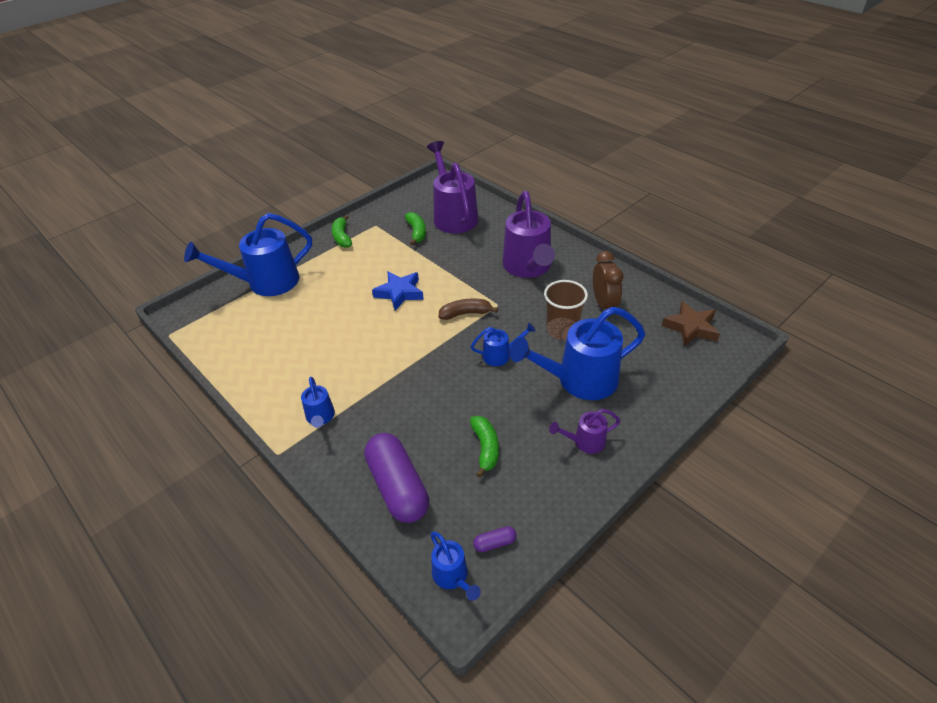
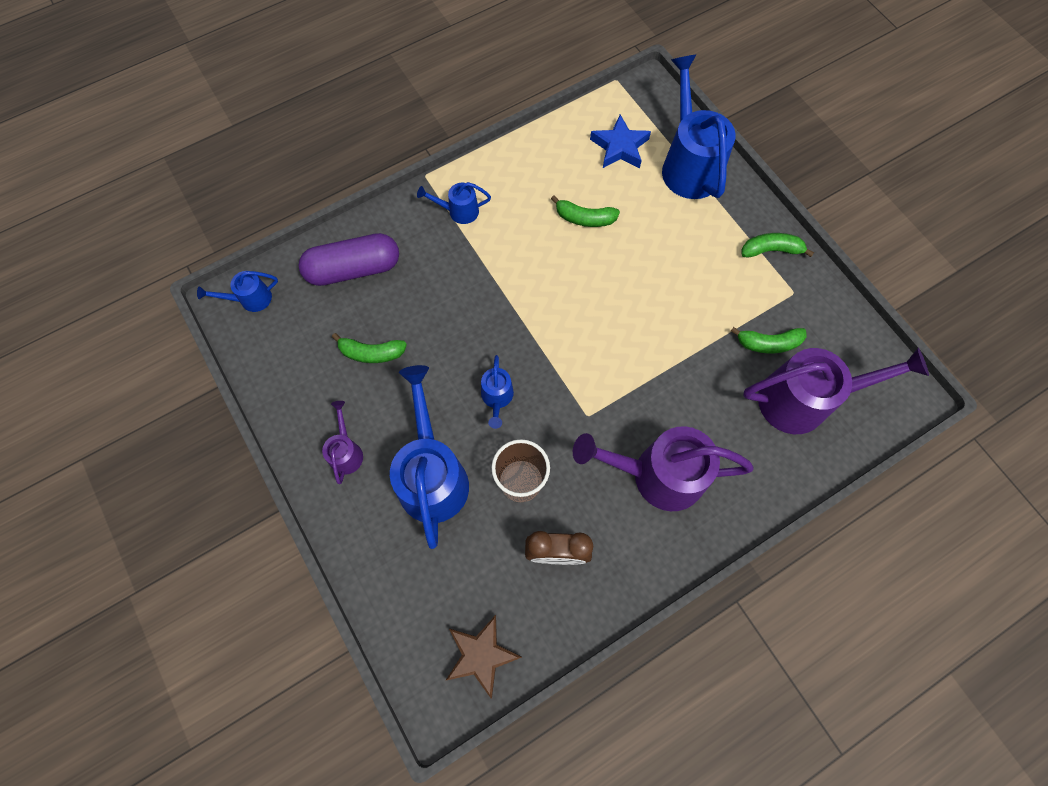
camera: 100 degrees right, 25 degrees up
blue star [372,271,424,311] -> blue star moved to [590,115,651,168]
brown banana [439,298,498,320] -> none
purple capsule [473,526,517,552] -> none
none -> green banana [551,196,620,227]

